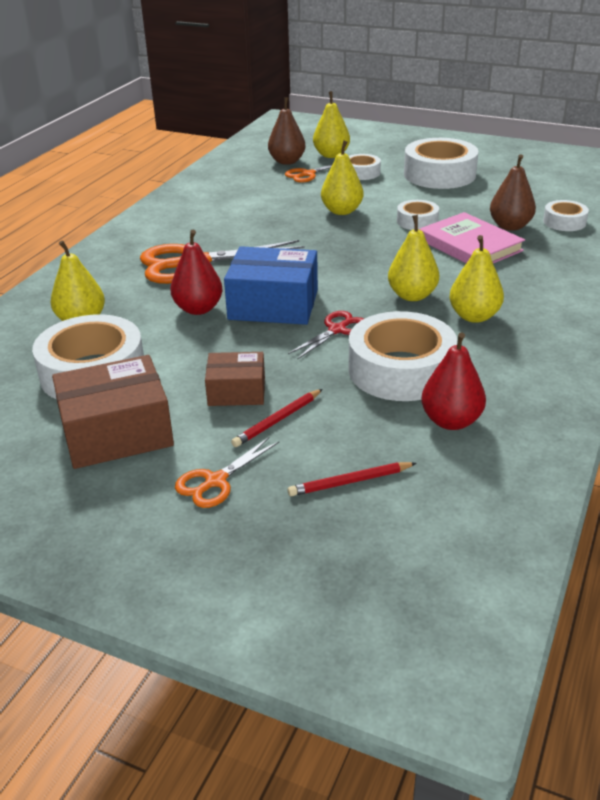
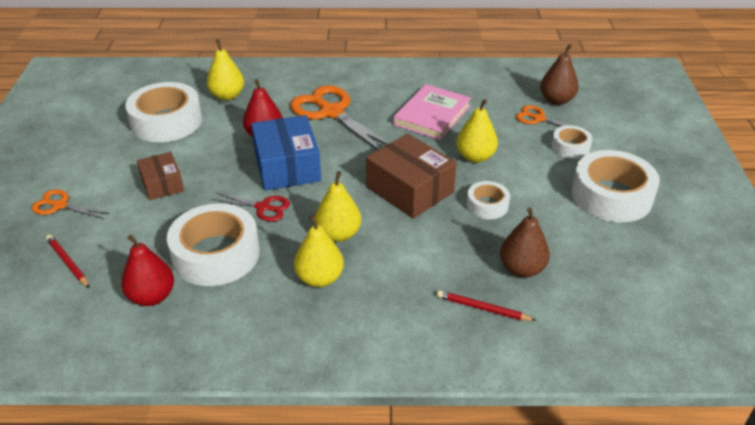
camera: 65 degrees right, 5 degrees up
brown box [52,355,174,469] -> brown box moved to [366,134,457,218]
red pencil [231,389,323,447] -> red pencil moved to [437,290,536,321]
yellow pear [313,91,350,158] -> none
pink book [419,212,525,263] -> pink book moved to [393,84,471,140]
white tape [543,200,589,231] -> none

